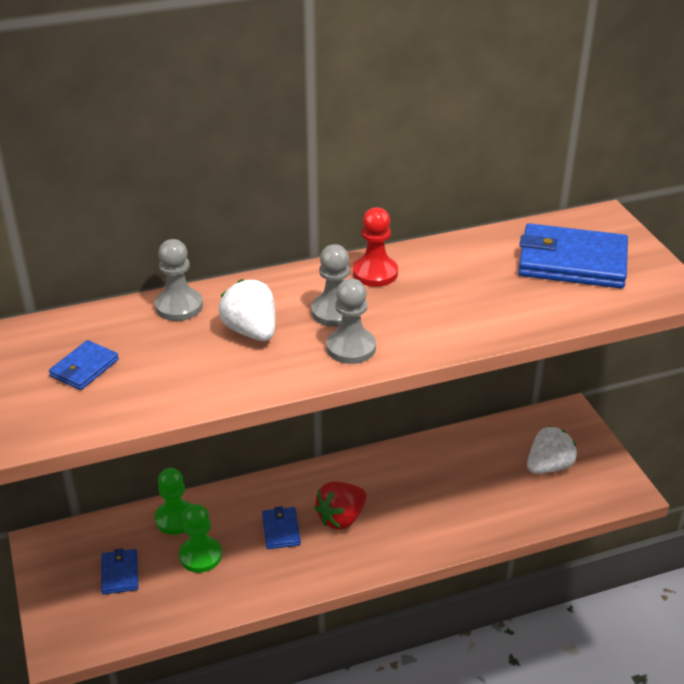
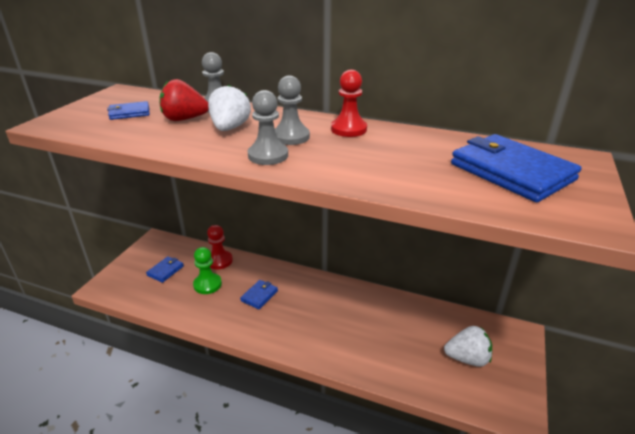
camera: 40 degrees right, 5 degrees down
green pawn [155,468,192,535] -> red pawn [207,225,233,269]
red strawberry [314,481,367,530] -> red strawberry moved to [159,79,209,121]

